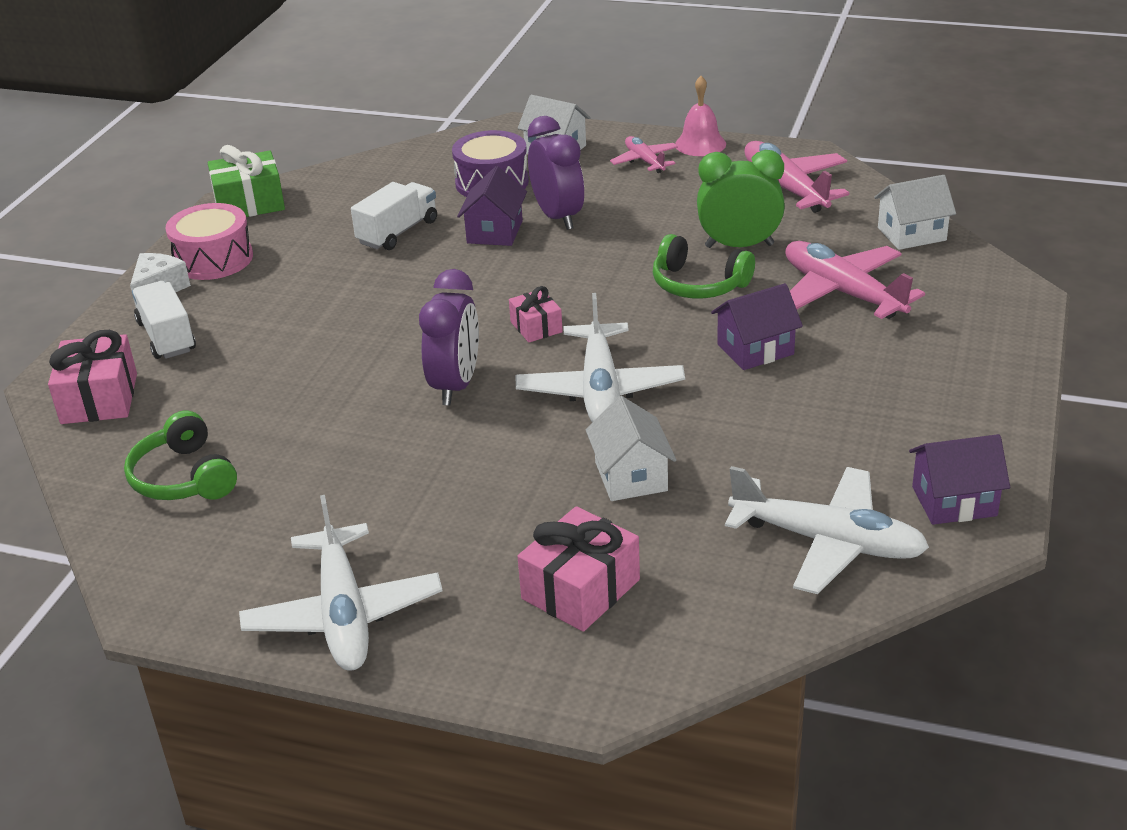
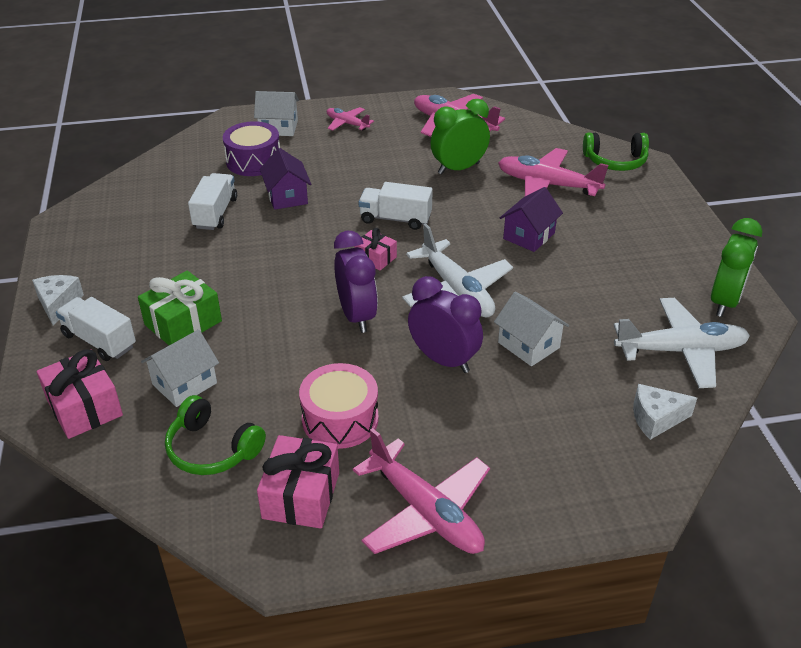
camera: 30 degrees left, 5 degrees up
pink drum [166,203,253,280] -> pink drum moved to [299,363,379,449]
green gift [208,145,285,217] -> green gift moved to [138,271,222,345]
white plane [239,495,443,671] -> pink plane [353,428,490,554]
pink gift [518,506,640,632] -> pink gift moved to [257,435,339,529]
purple clock [528,116,584,230] -> purple clock moved to [408,276,483,373]
green headphones [653,234,755,299] -> green headphones moved to [583,132,649,171]
pink bell [675,76,726,156] -> none
white house [874,175,956,250] -> white house moved to [141,330,219,407]
purple house [909,434,1010,525] -> green clock [711,218,762,317]
none -> white truck [359,182,433,230]
none -> white cheese [633,384,697,440]

